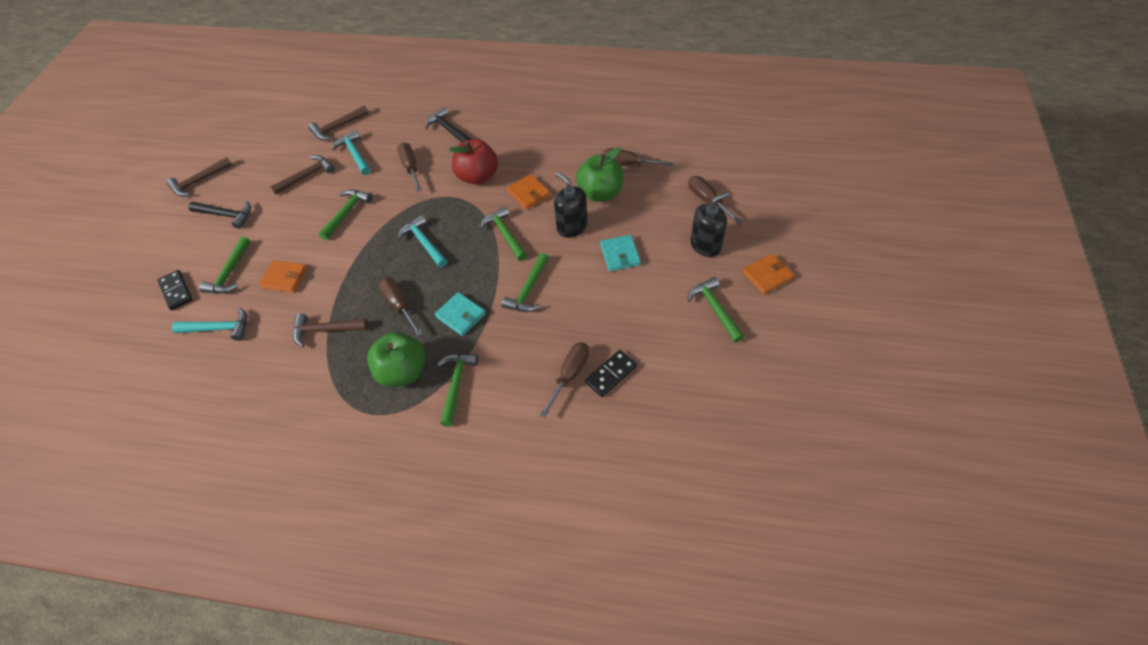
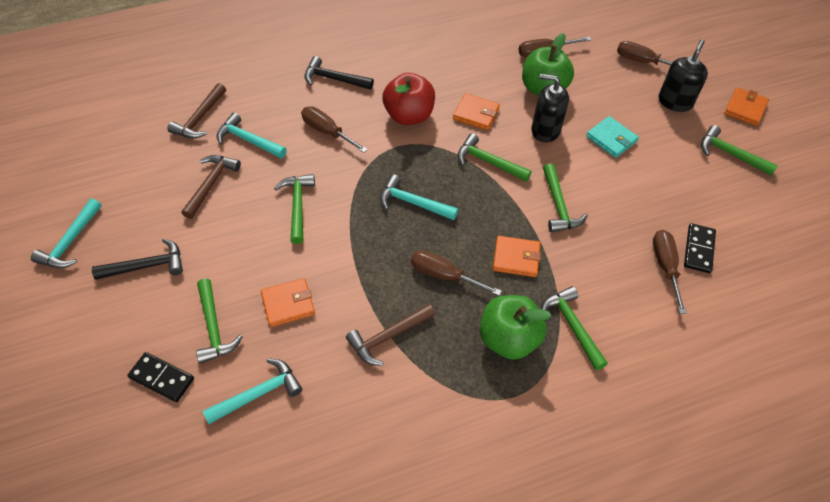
camera: 35 degrees left, 0 degrees up
brown hammer [166,157,232,197] -> turquoise hammer [31,199,101,268]
turquoise wallet [435,292,486,336] -> orange wallet [493,236,541,277]

